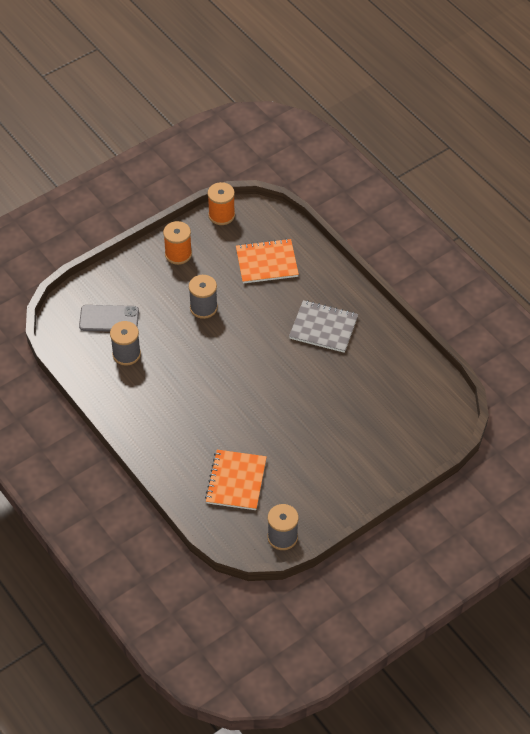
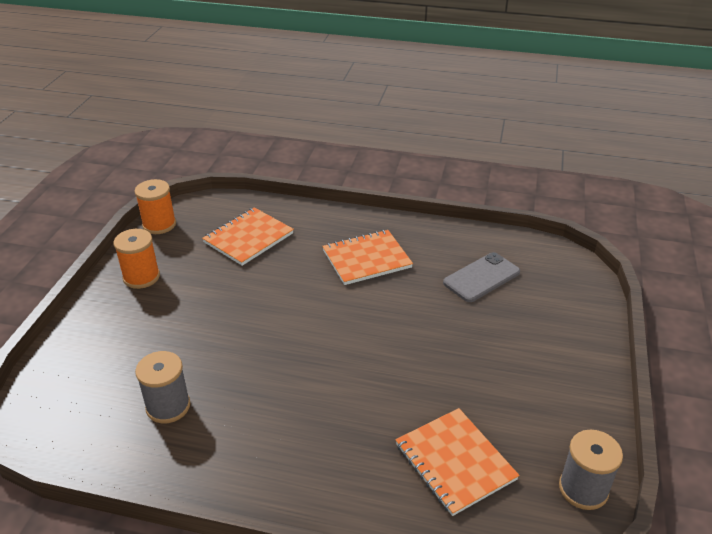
camera: 40 degrees left, 15 degrees down
grey phone [79,305,139,332] -> grey phone moved to [443,252,520,302]
grey spool [189,275,218,319] -> none
grey notebook [289,300,358,353] -> orange notebook [322,230,413,285]

